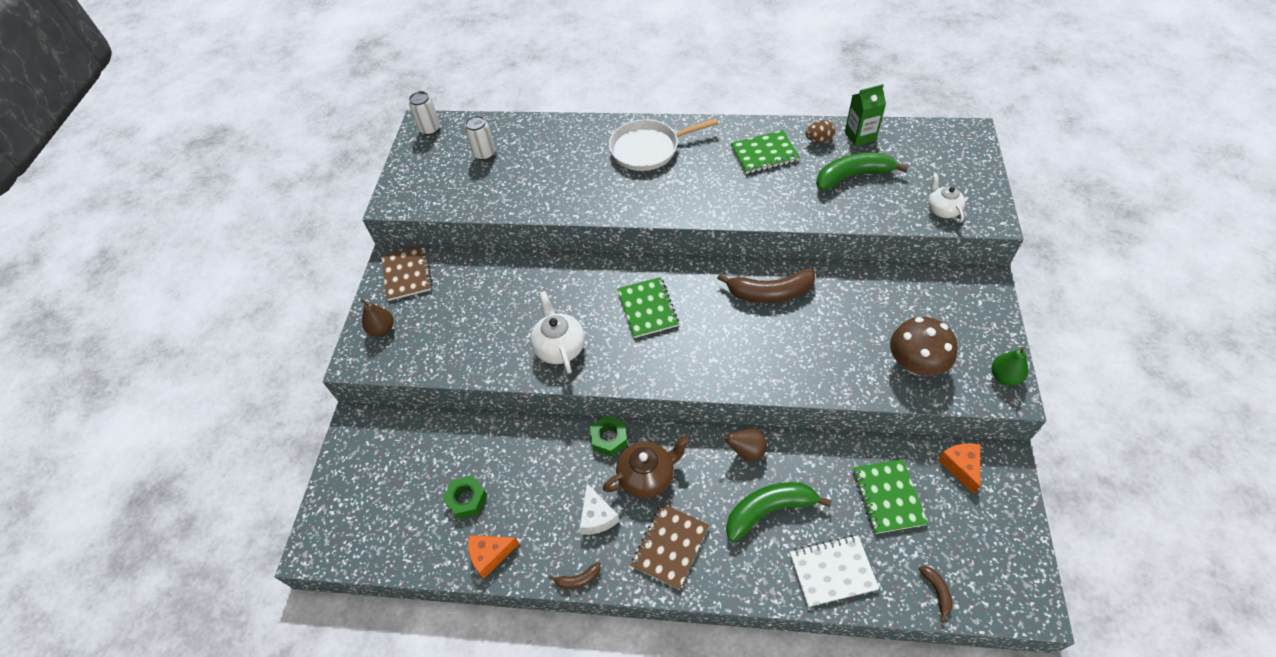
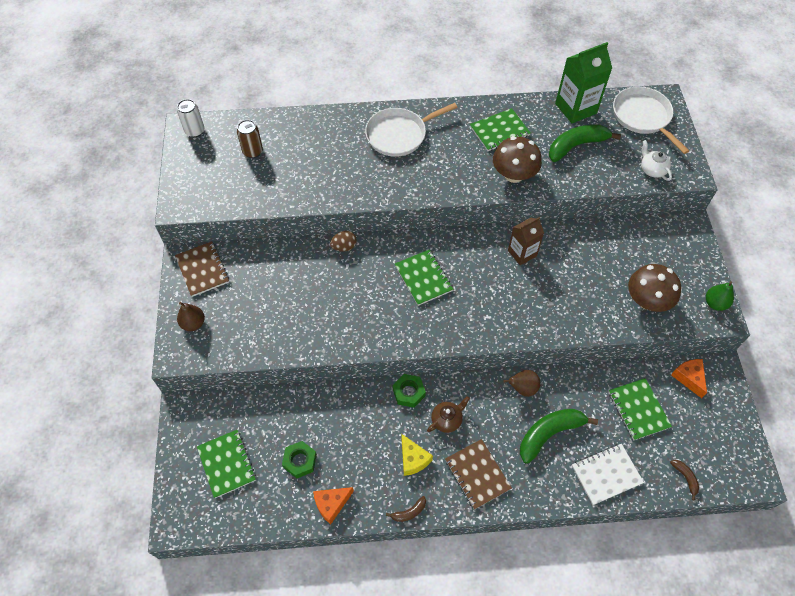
camera: 15 degrees left, 5 degrees up
white can [465,116,495,161] -> brown can [237,120,263,158]
white teapot [530,291,585,374] -> none
white cheese [580,484,620,535] -> yellow cheese [401,434,433,476]
brown teapot [603,436,690,498] -> brown teapot [427,396,470,433], size x0.66
brown notebook [631,503,709,590] -> brown notebook turned 45 degrees counterclockwise [445,439,512,510]
brown banana [717,269,815,303] -> brown carton [508,217,544,265]
brown egg [806,120,835,143] -> brown egg moved to [330,231,357,252]
green carton [845,84,886,146] -> green carton [555,42,612,123], size x1.54
none -> green notebook [197,430,256,498]
none -> brown mushroom [493,136,542,183]
none -> white pan [613,86,689,154]

